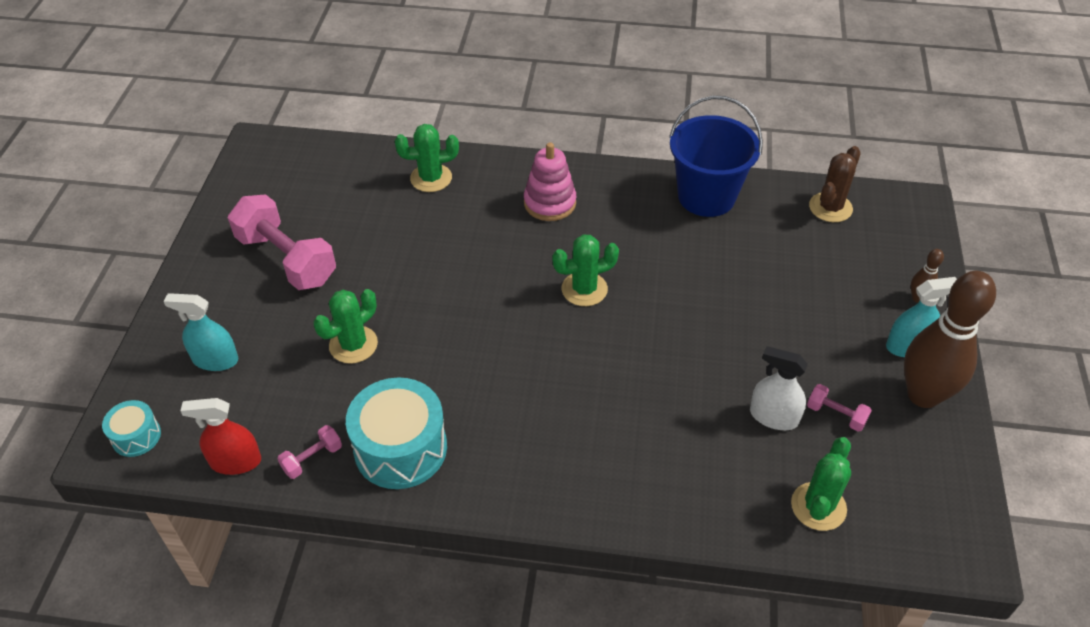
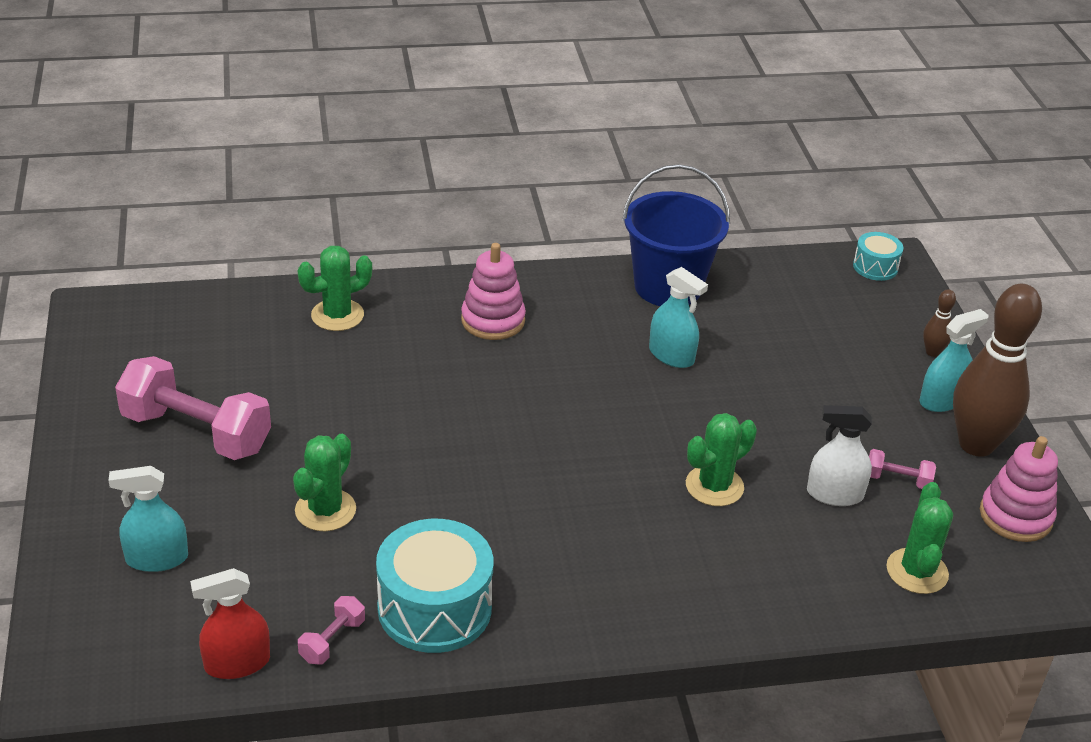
camera: 20 degrees left, 10 degrees down
turquoise drum [102,400,161,457] -> turquoise drum moved to [853,232,903,281]
green cactus [552,234,619,306] -> green cactus moved to [686,413,757,506]
brown cactus [809,146,861,222] -> none
none -> turquoise spray bottle [649,267,708,368]
none -> pink stacking toy [980,436,1058,542]

